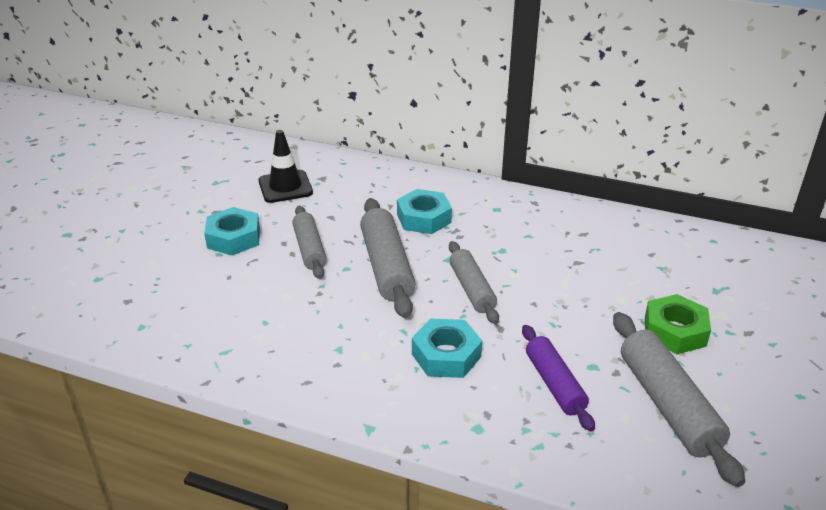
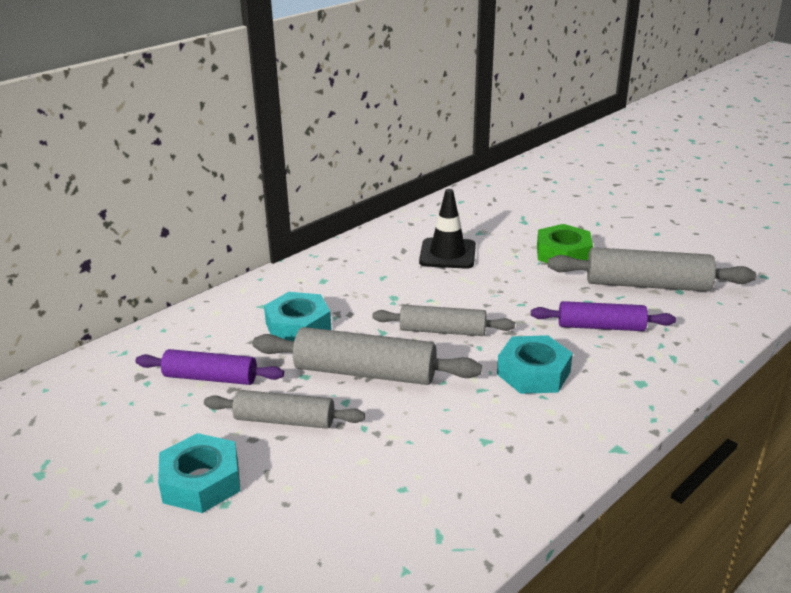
camera: 65 degrees left, 5 degrees down
black traffic cone [258,130,313,203] -> black traffic cone moved to [419,189,476,269]
none -> purple rolling pin [135,349,284,385]

